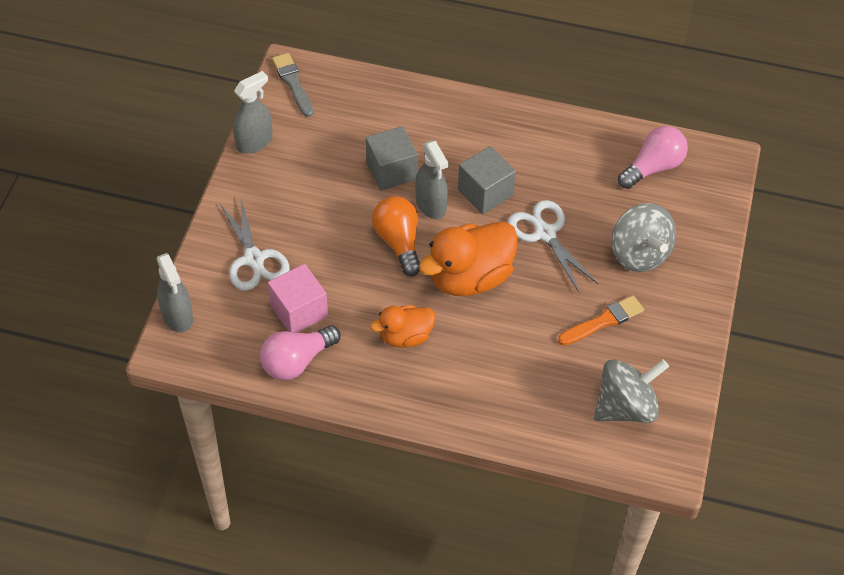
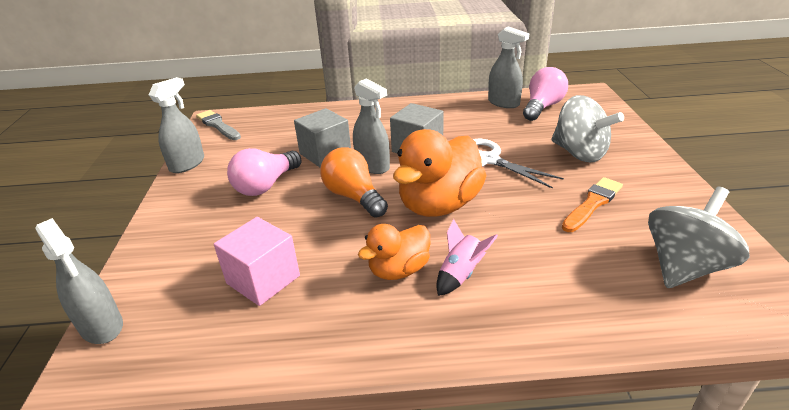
camera: 15 degrees left, 20 degrees down
white scissors [220,195,289,291] -> none
pink light bulb [260,325,341,380] -> pink light bulb moved to [227,148,302,196]
none -> pink rocket [436,219,498,296]
none -> grey spray bottle [488,26,530,108]

